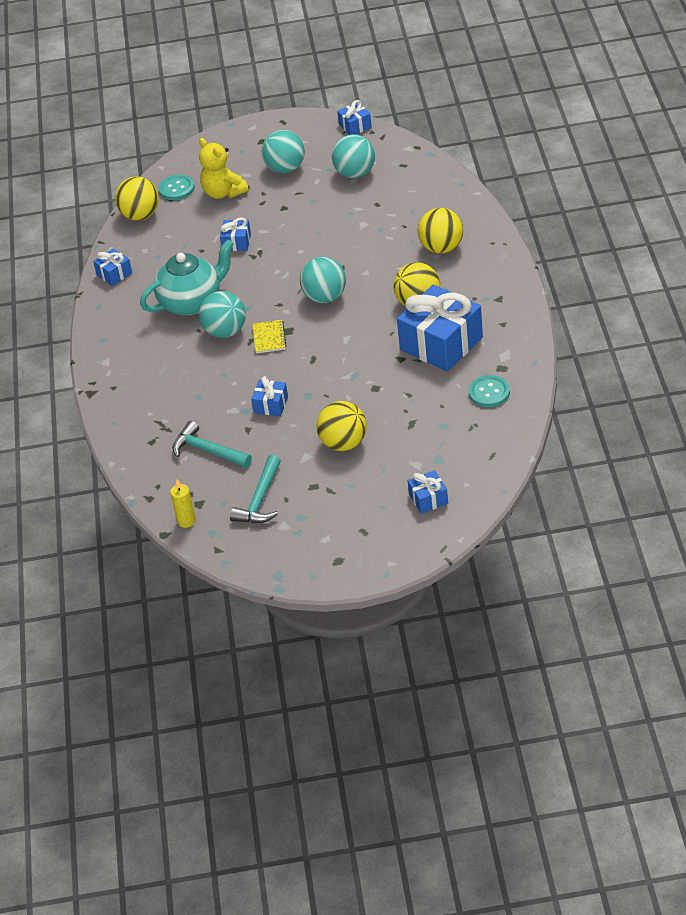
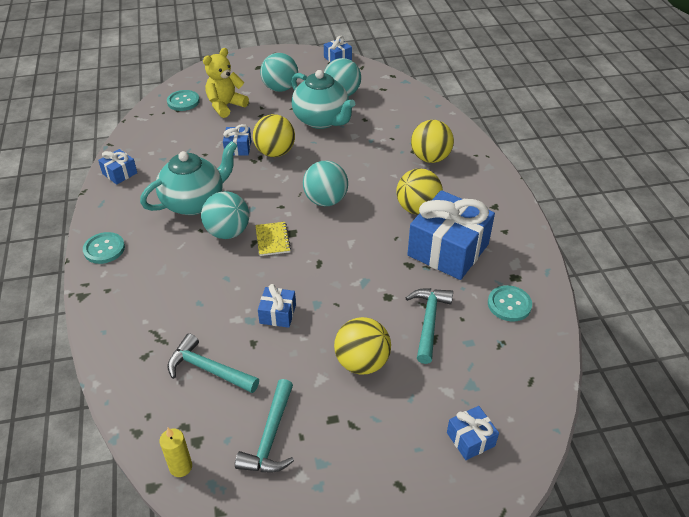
camera: 10 degrees left, 0 degrees up
yellow ball [115,177,159,221] -> yellow ball moved to [253,114,295,157]
yellow teddy bear [199,138,249,199] -> yellow teddy bear turned 90 degrees clockwise [203,48,249,118]
none -> turquoise button [83,232,125,264]
none -> turquoise teapot [291,70,355,129]
none -> turquoise hammer [406,288,453,364]

